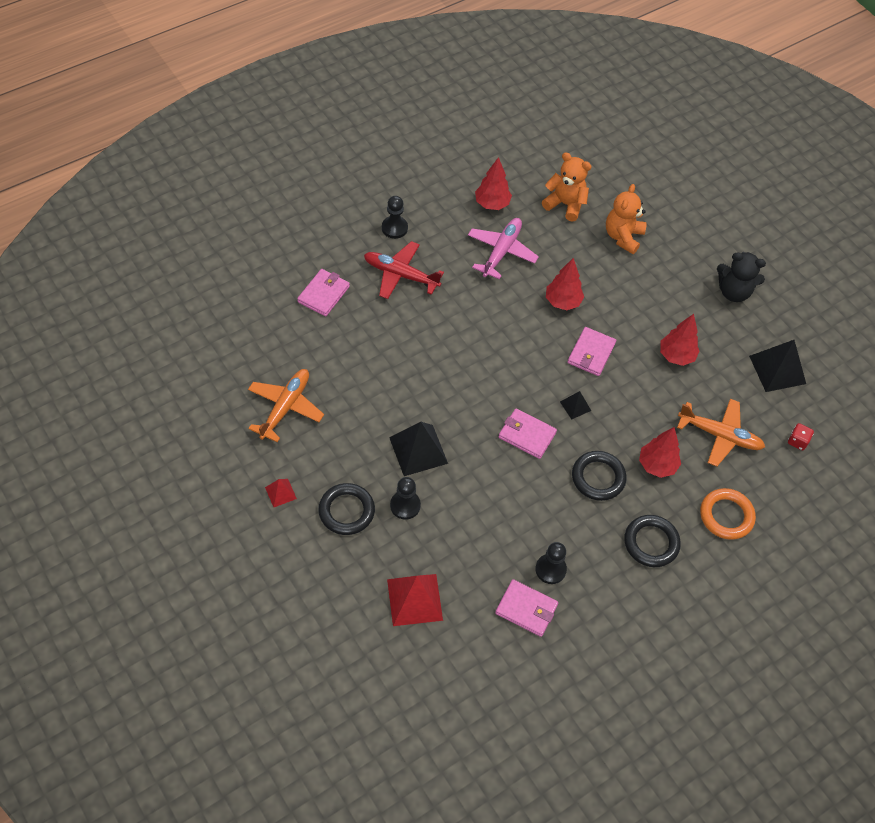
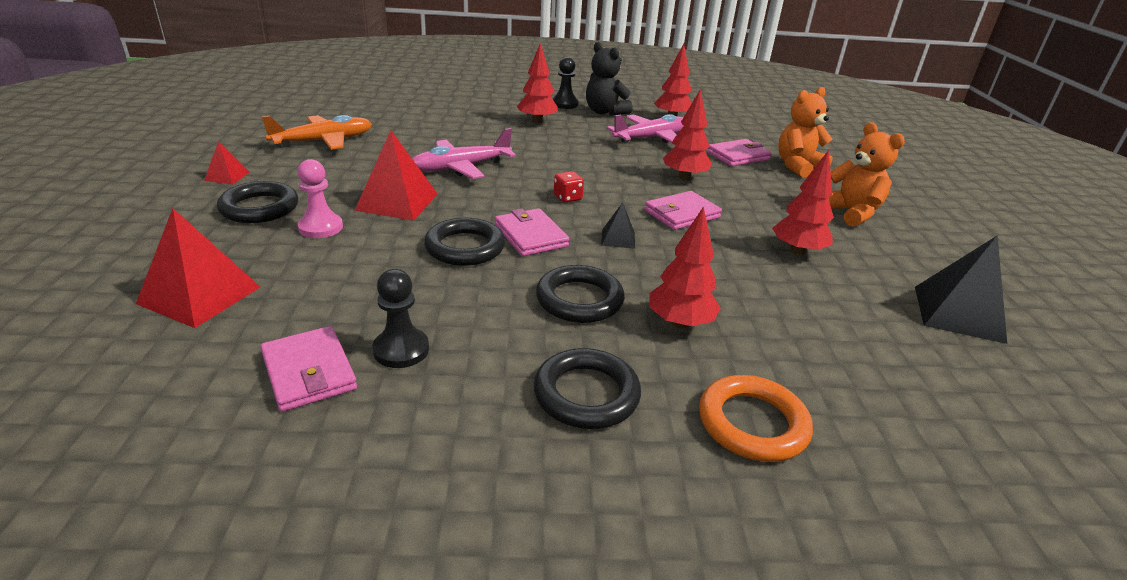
camera: 35 degrees right, 25 degrees down
pink wallet [297,269,350,316] -> pink wallet moved to [707,139,772,166]
red plane [364,241,444,299] -> red tree [517,43,558,124]
black pyramid [389,422,448,476] -> red pyramid [355,130,438,221]
black pawn [390,477,421,520] -> pink pawn [297,159,343,238]
orange teddy bear [542,152,592,222] -> orange teddy bear moved to [828,122,905,227]
orange plane [677,399,765,466] -> none
black teddy bear [717,252,766,302] -> black teddy bear moved to [586,42,632,116]
red dice [788,423,814,451] -> red dice moved to [554,171,584,203]
none -> pink plane [412,128,516,179]
none -> black ring [424,218,505,266]

